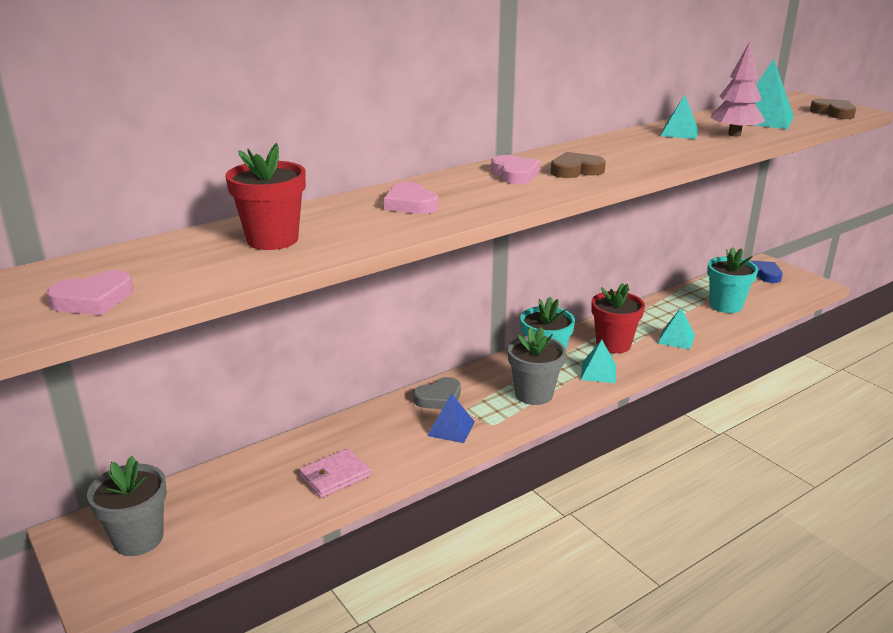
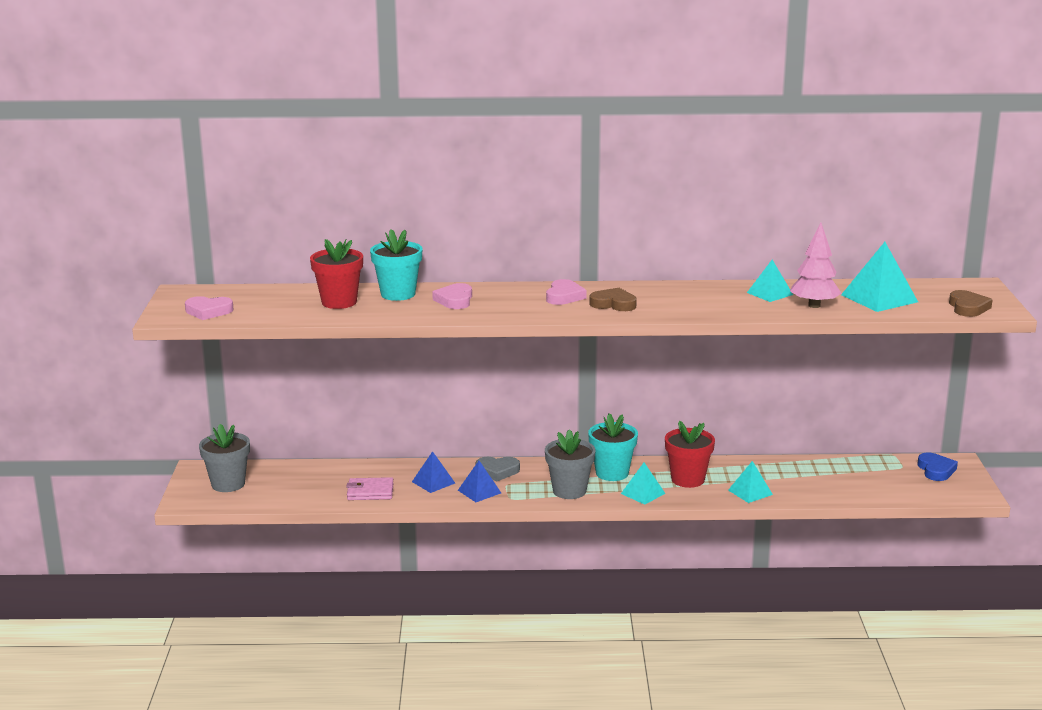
camera: 35 degrees right, 5 degrees down
turquoise flower pot [707,247,758,313] -> turquoise flower pot moved to [370,229,422,301]
none -> blue pyramid [412,451,455,493]

